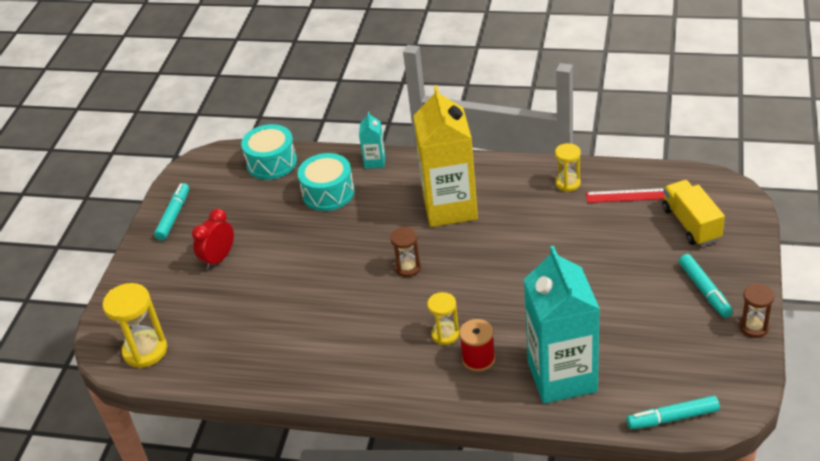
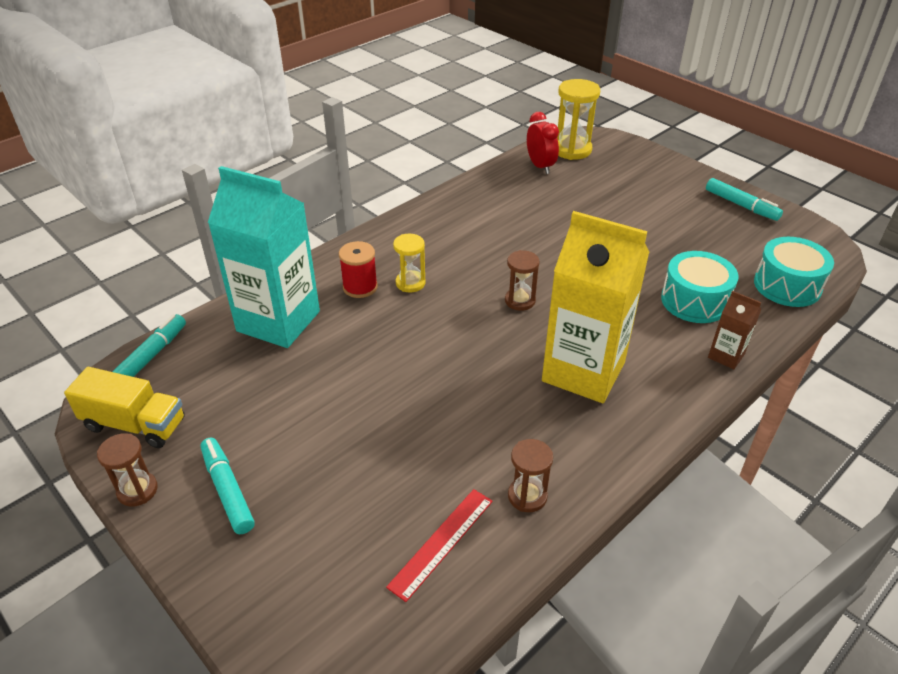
camera: 120 degrees right, 0 degrees up
red clock [192,209,234,269] -> red clock moved to [527,112,559,174]
turquoise carton [359,112,385,169] -> brown carton [708,291,762,369]
yellow hourglass [555,143,581,192] -> brown hourglass [508,439,553,512]
yellow truck [662,180,725,246] -> yellow truck moved to [64,367,185,448]
turquoise marker [679,254,733,318] -> turquoise marker turned 45 degrees clockwise [200,438,255,534]

